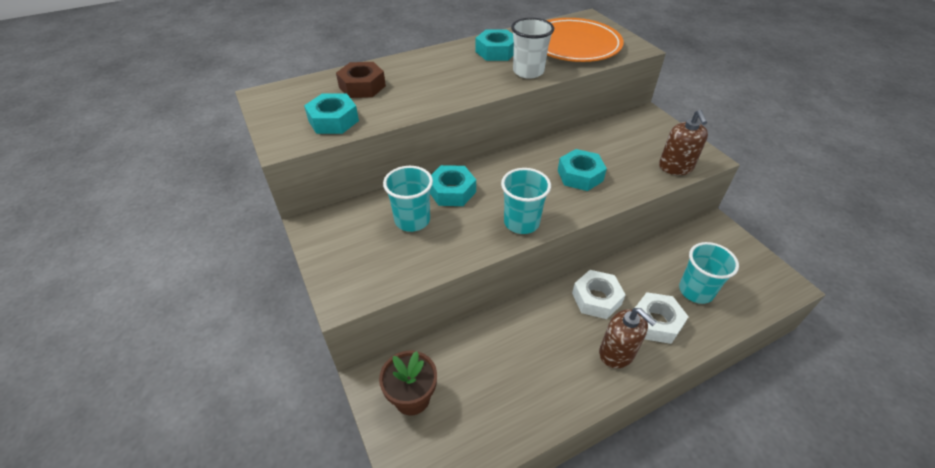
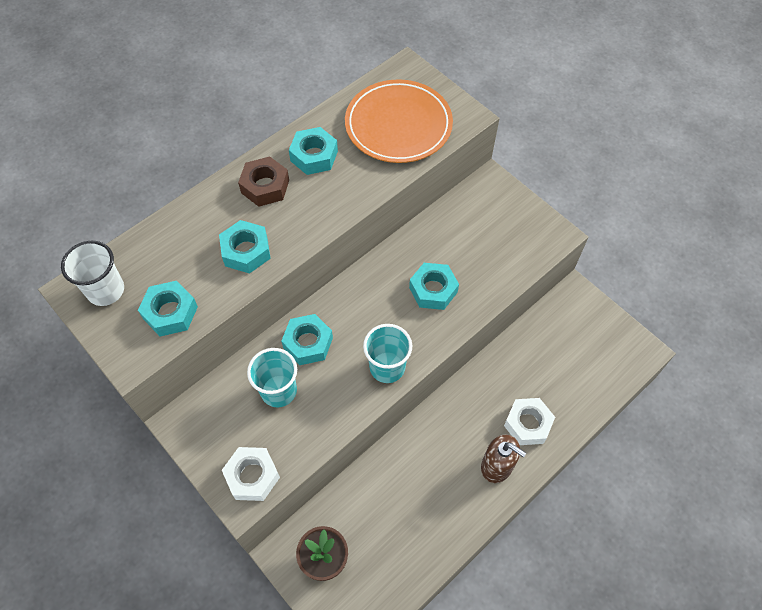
camera: 15 degrees left, 15 degrees up
brown nut [336,62,386,98] -> brown nut moved to [238,156,289,207]
white cup [511,18,554,79] -> white cup moved to [61,241,124,306]
white nut [572,270,626,319] -> white nut moved to [222,447,280,501]
brown soap dispenser [659,110,708,175] -> none
turquoise cup [679,242,739,304] -> none
none -> turquoise nut [219,220,271,274]

